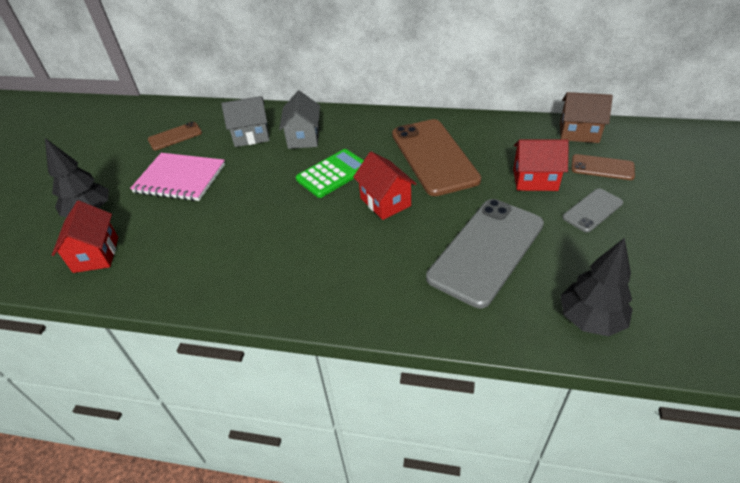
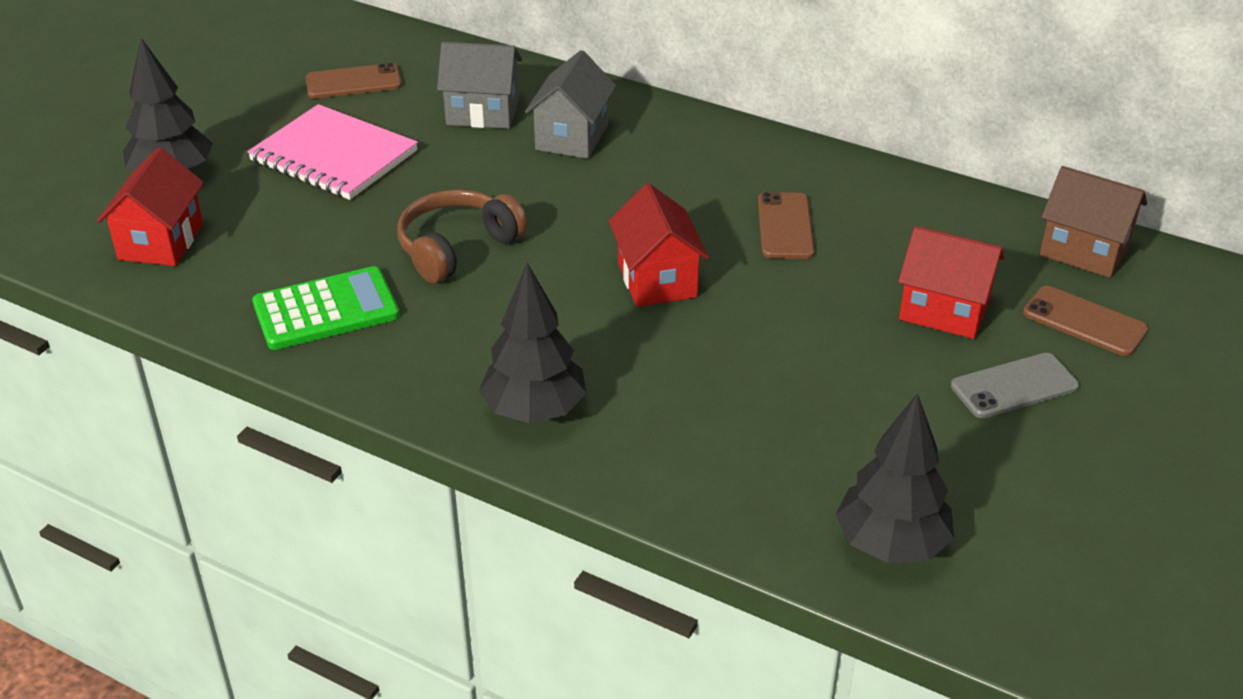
camera: 15 degrees right, 5 degrees down
green calculator [296,149,364,198] -> green calculator moved to [252,266,400,350]
brown phone [392,119,481,196] -> brown phone [758,192,815,259], size x0.49
grey phone [426,199,544,308] -> none
none -> brown headphones [397,190,528,283]
none -> black tree [479,263,587,423]

